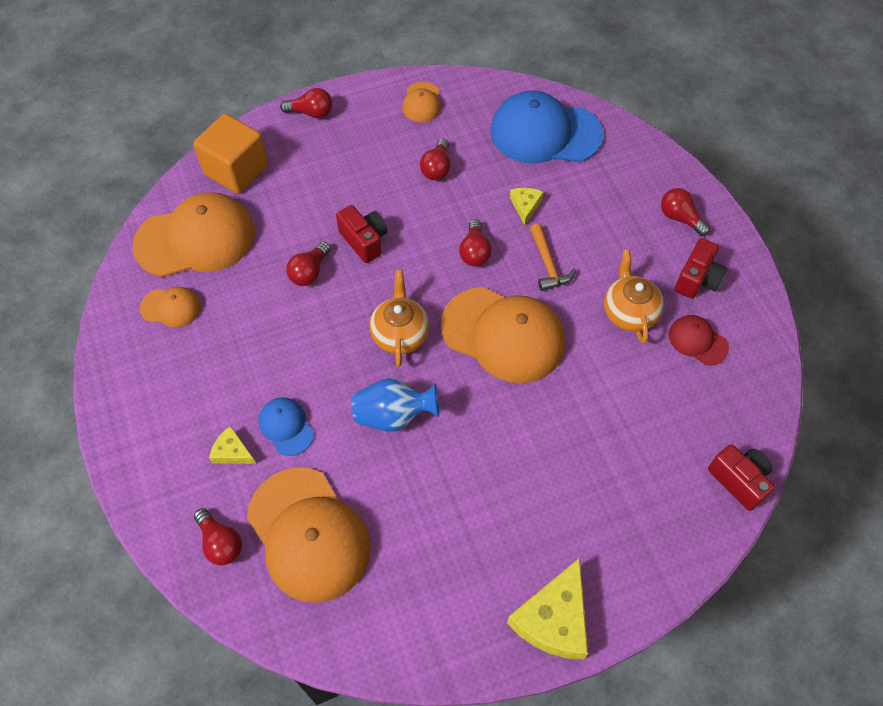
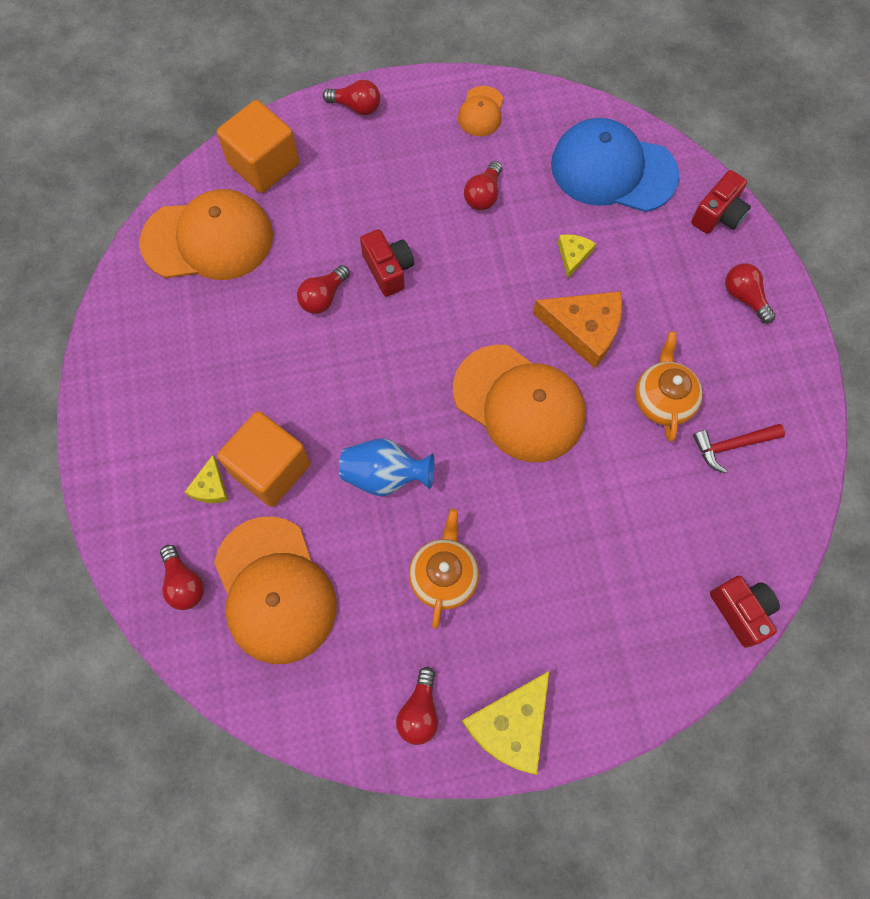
camera: 10 degrees right, 10 degrees up
orange cap [140,287,201,327] -> none
yellow cheese [209,426,256,464] -> yellow cheese turned 120 degrees counterclockwise [185,455,228,503]
blue cap [258,397,314,456] -> orange cube [217,411,310,507]
orange teapot [369,270,429,367] -> orange teapot moved to [409,509,479,629]
red light bulb [459,219,492,267] -> red light bulb moved to [396,667,438,745]
orange hammer [530,224,576,291] -> orange cheese [533,291,622,368]
red cap [669,315,729,365] -> red hammer [693,424,785,473]
red camera [675,238,727,299] -> red camera moved to [691,170,751,234]

